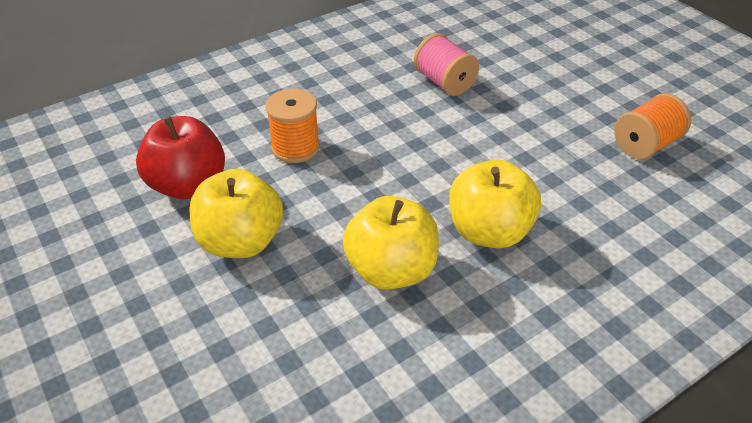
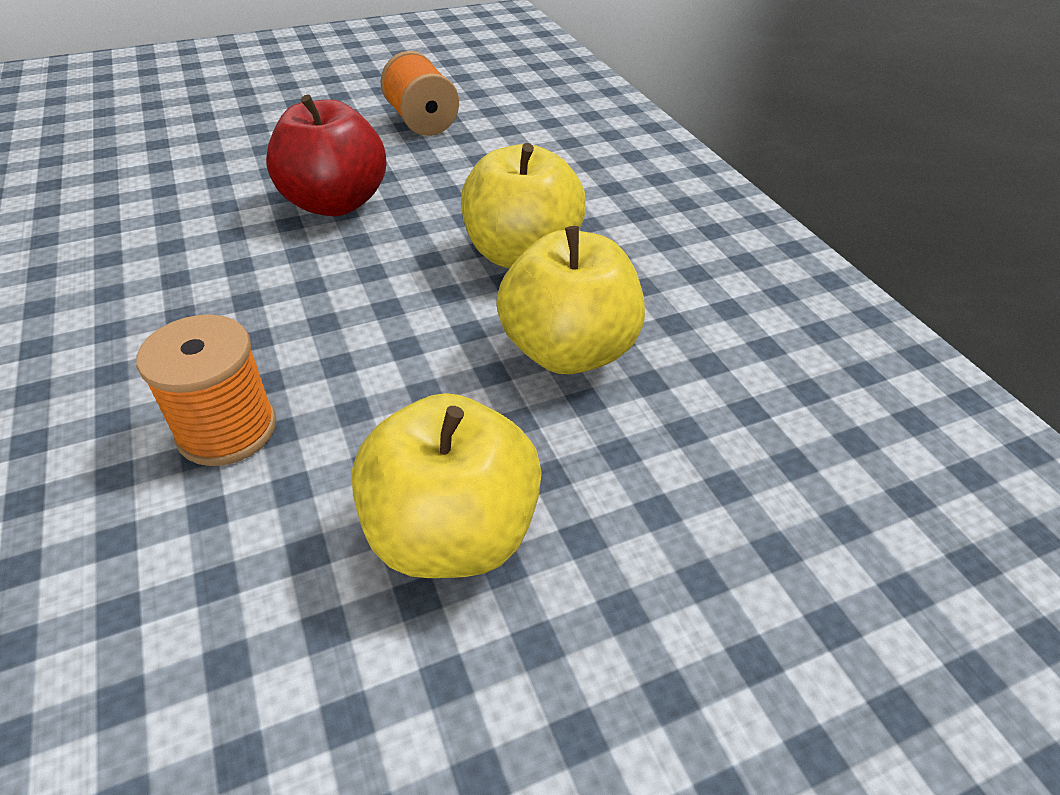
camera: 80 degrees left, 0 degrees up
red apple [136,116,225,199] -> red apple moved to [266,94,387,216]
pink spool [414,33,479,96] -> none

